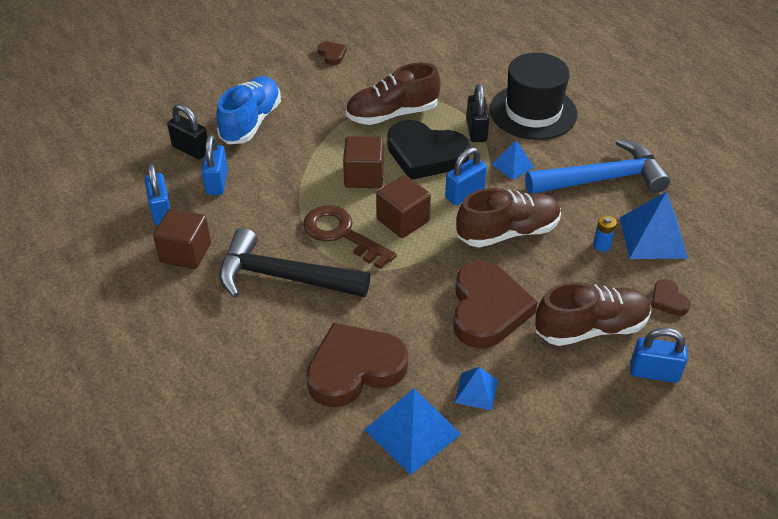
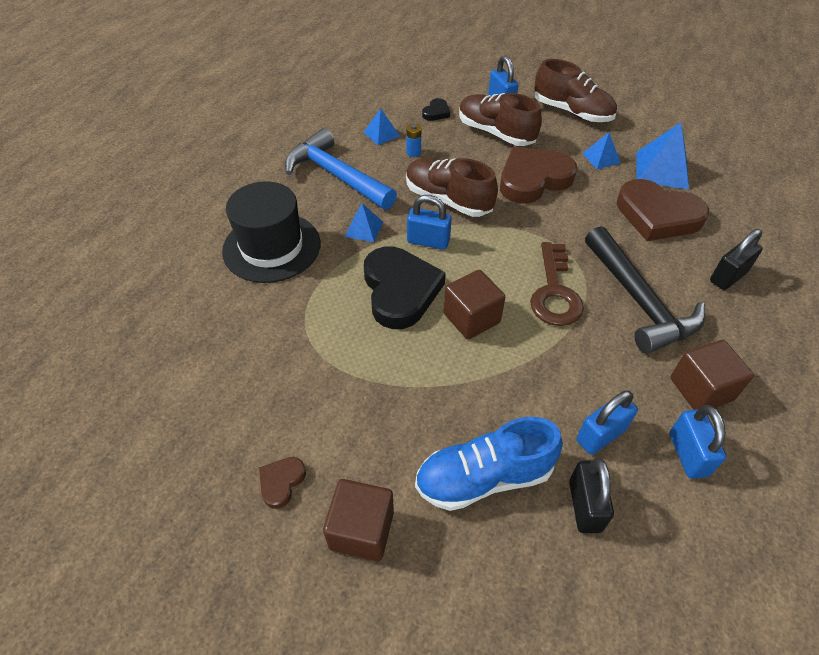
camera: 125 degrees left, 5 degrees up
blue padlock [144,163,171,226] -> blue padlock turned 45 degrees counterclockwise [669,405,726,479]
brown shoe [346,62,441,125] -> brown shoe moved to [534,59,617,122]
brown cube [376,175,431,238] -> brown cube moved to [323,479,394,561]
black padlock [466,84,490,142] -> black padlock moved to [710,229,763,290]
blue pyramid [620,191,688,259] -> blue pyramid [364,108,400,145], size x0.56
brown heart [651,279,691,316] -> black heart [422,98,450,121]

